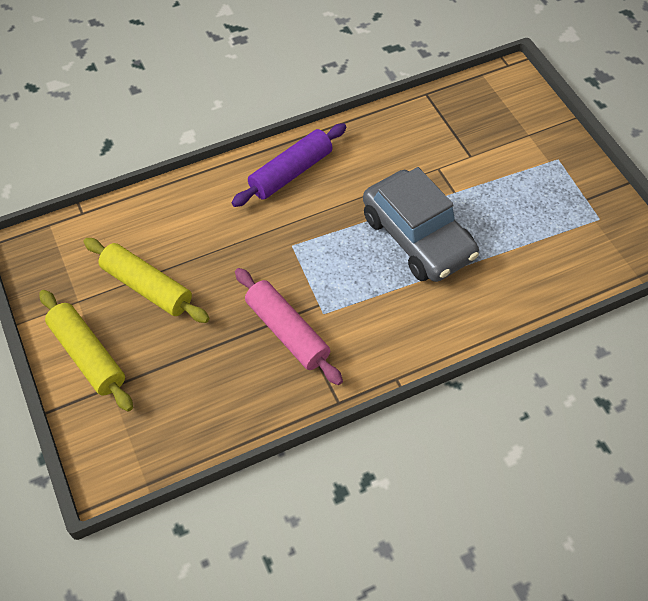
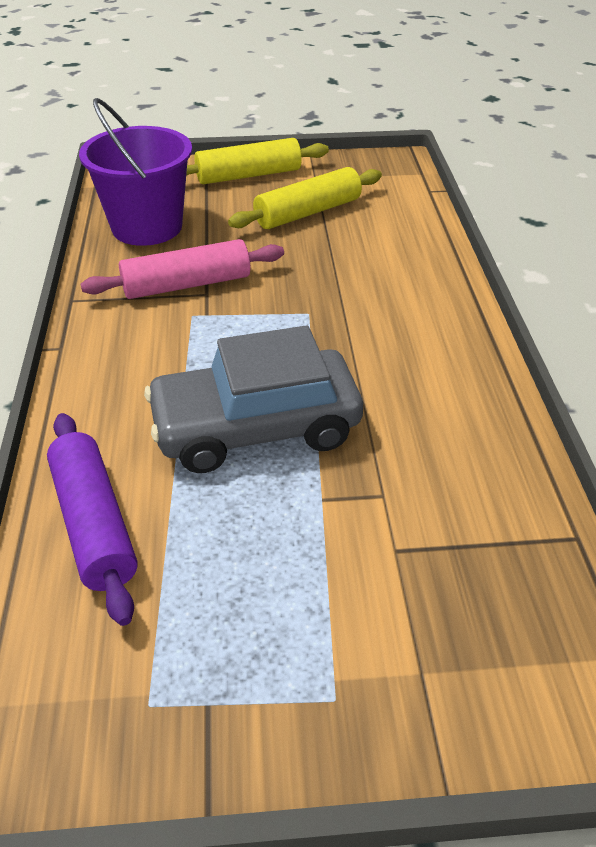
camera: 110 degrees right, 15 degrees down
purple rolling pin [231,123,347,207] -> purple rolling pin moved to [47,413,137,626]
none -> purple bucket [79,98,192,246]

